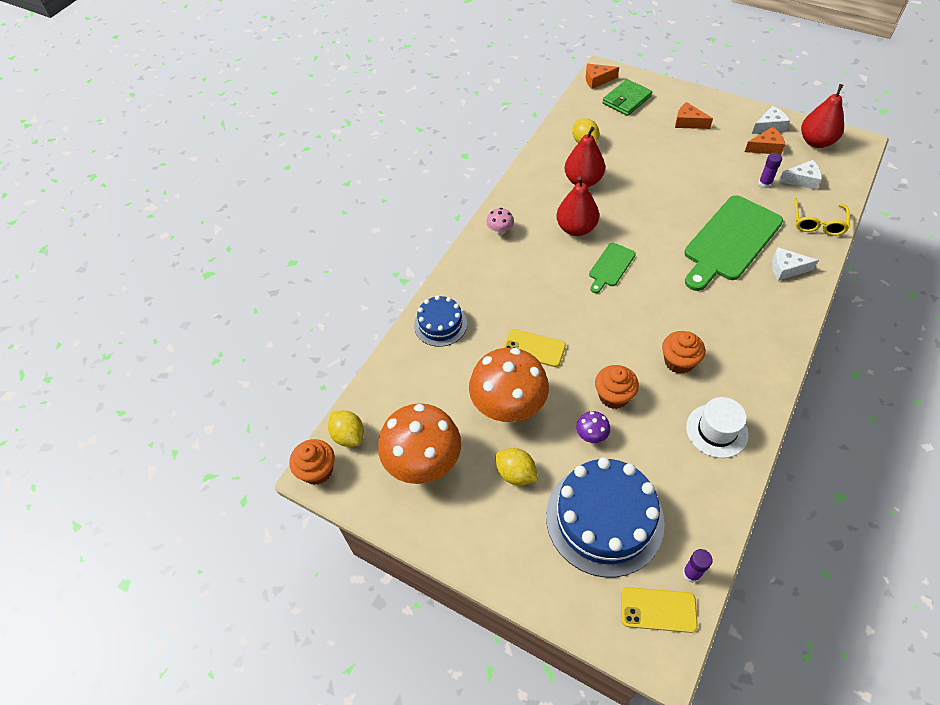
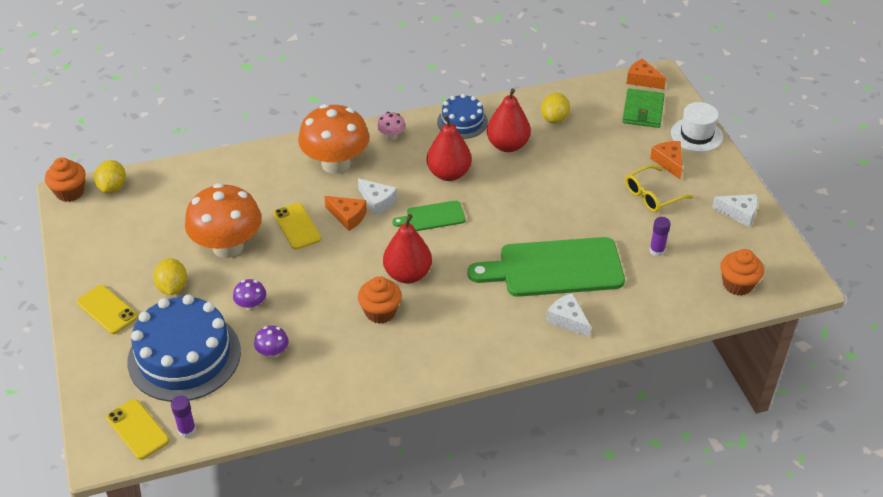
camera: 40 degrees right, 10 degrees down
orange mushroom [378,403,461,484] -> orange mushroom moved to [298,104,369,174]
blue cake [414,295,467,347] -> blue cake moved to [437,94,488,139]
orange cupcake [595,365,639,409] -> orange cupcake moved to [720,249,764,296]
green wallet [602,79,652,116] -> green wallet turned 75 degrees counterclockwise [622,89,665,128]
white hat [686,397,749,458] -> white hat moved to [671,102,723,152]
orange cheese [745,127,785,155] -> orange cheese moved to [324,196,367,231]
white cheese [779,160,822,190] -> white cheese moved to [358,178,397,216]
yellow glasses [794,198,850,236] -> yellow glasses moved to [625,165,694,212]
red pear [801,84,844,148] -> red pear moved to [383,214,432,284]
none -> yellow phone [77,285,138,334]
none -> purple mushroom [254,326,289,358]

